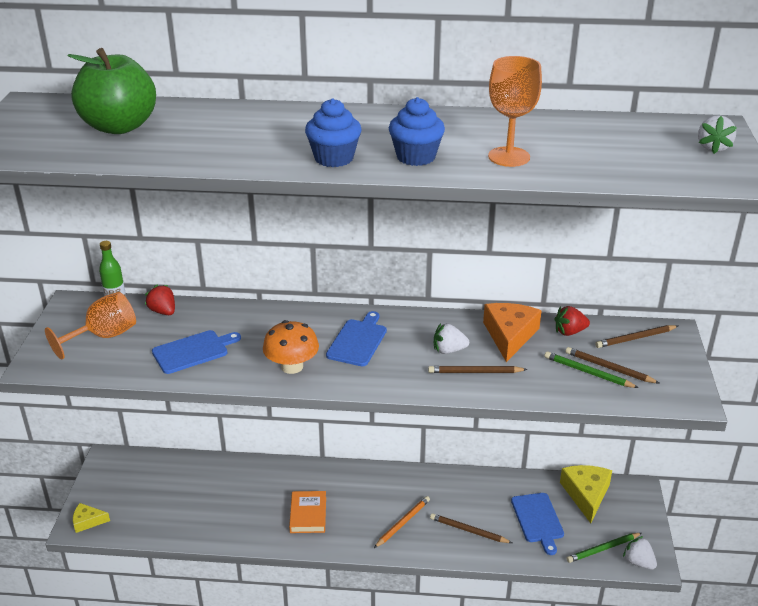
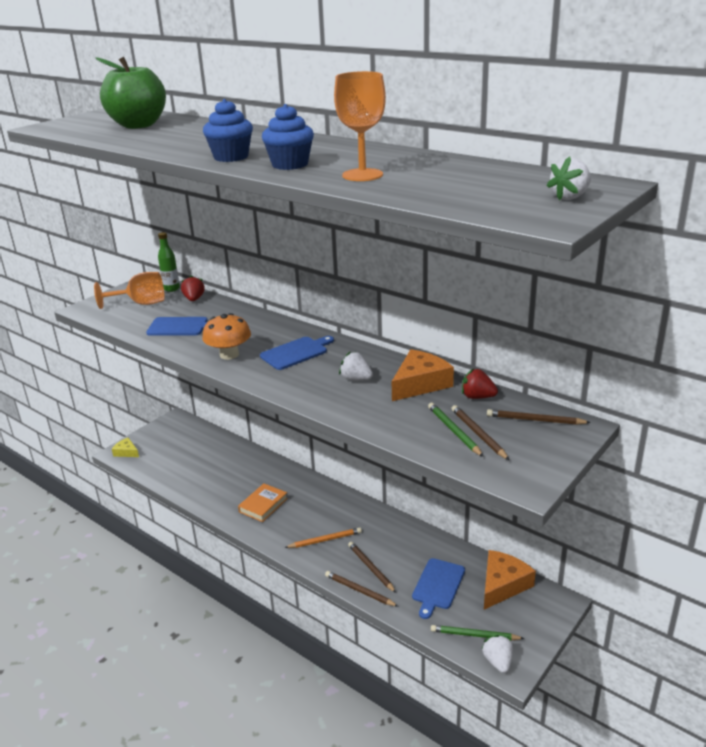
camera: 35 degrees right, 5 degrees down
brown pencil [428,366,528,373] -> brown pencil moved to [325,571,399,607]
yellow cheese [560,465,612,523] -> orange cheese [484,550,536,610]

